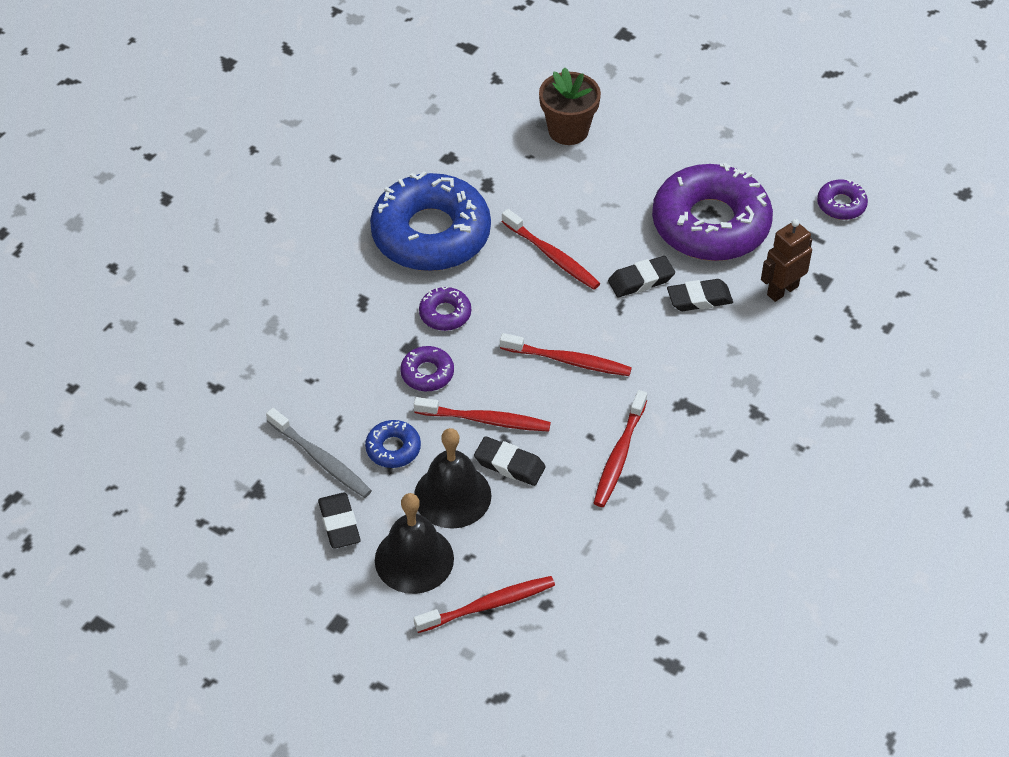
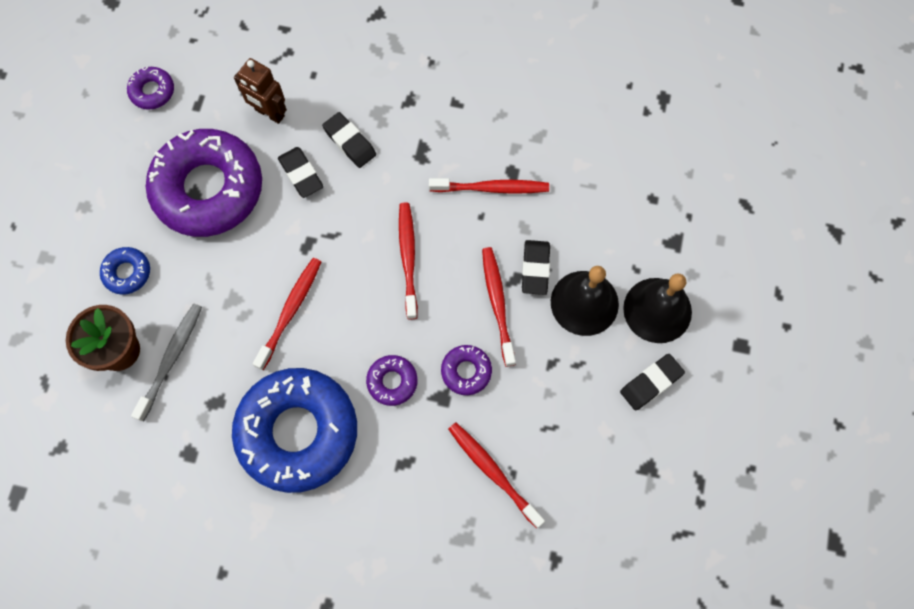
camera: 110 degrees left, 20 degrees up
grey toothbrush [266,408,372,498] -> grey toothbrush moved to [131,303,202,421]
blue donut [365,420,421,468] -> blue donut moved to [100,247,150,295]
red toothbrush [414,576,555,633] -> red toothbrush moved to [448,422,545,529]
black eraser [608,256,675,297] -> black eraser moved to [322,112,376,168]

